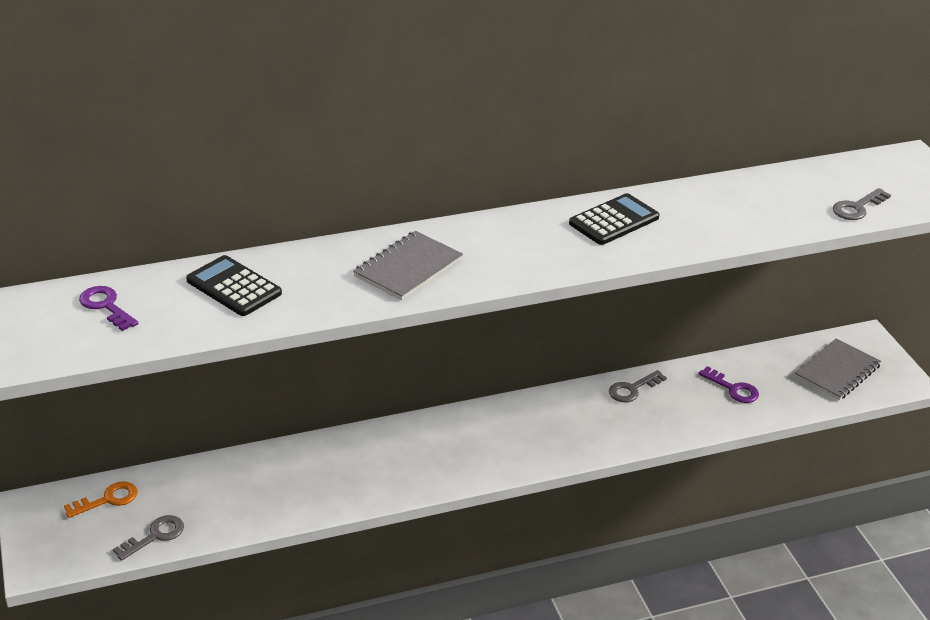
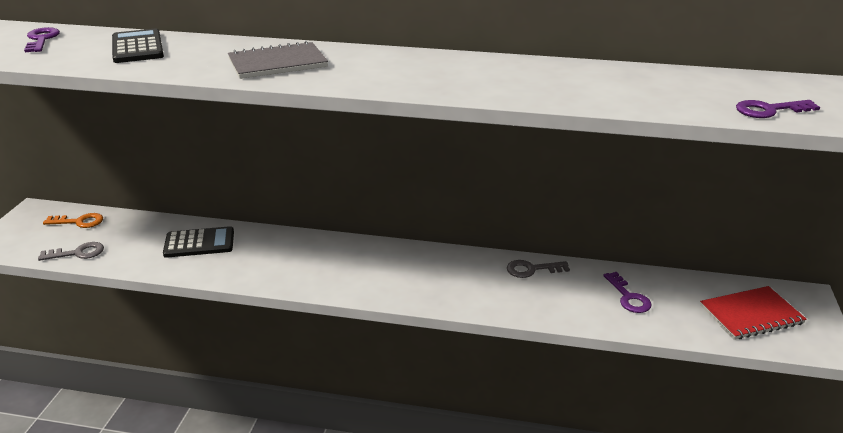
camera: 30 degrees right, 5 degrees down
black calculator [569,193,659,245] -> black calculator moved to [163,226,234,258]
grey notebook [794,338,882,400] -> red notebook [700,286,806,340]
grey key [833,188,891,220] -> purple key [736,100,820,118]

